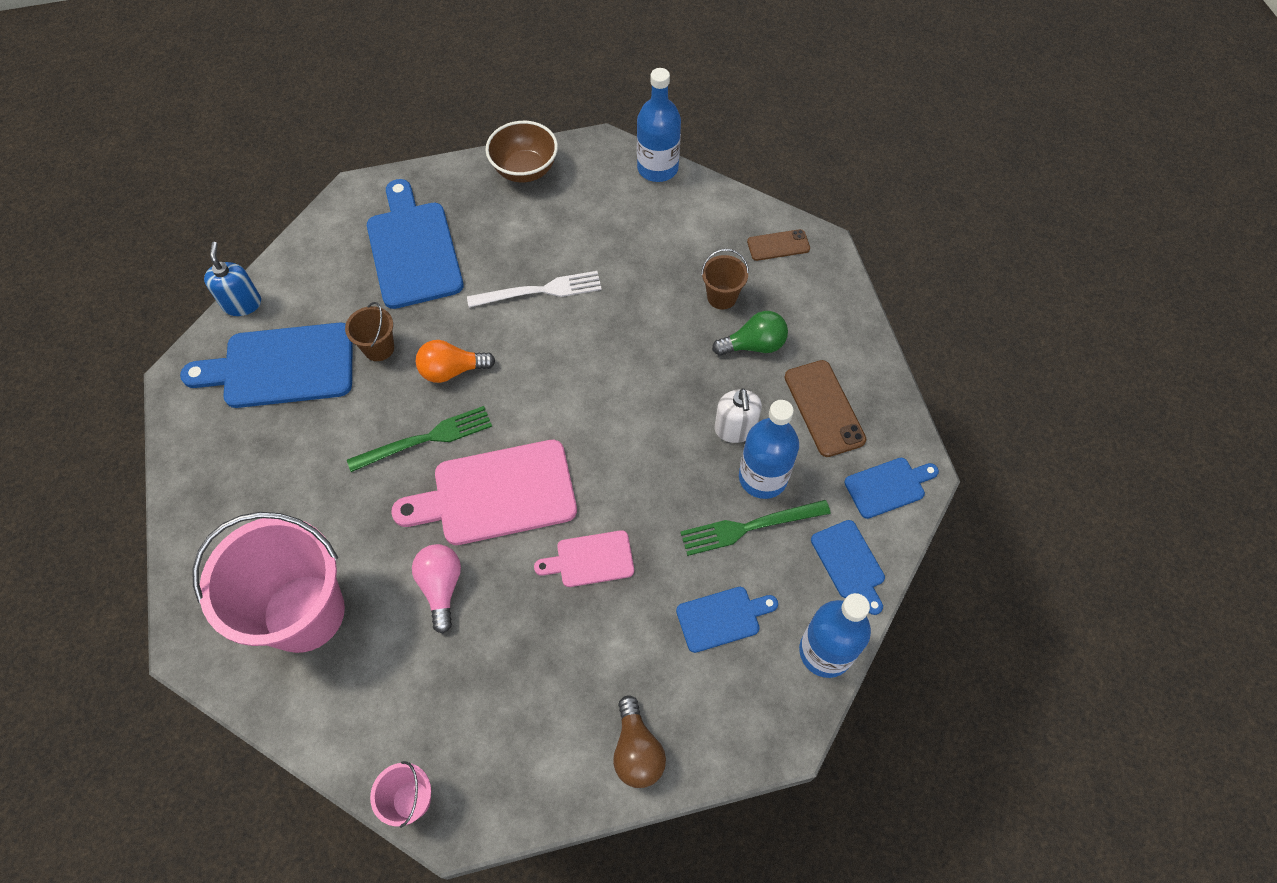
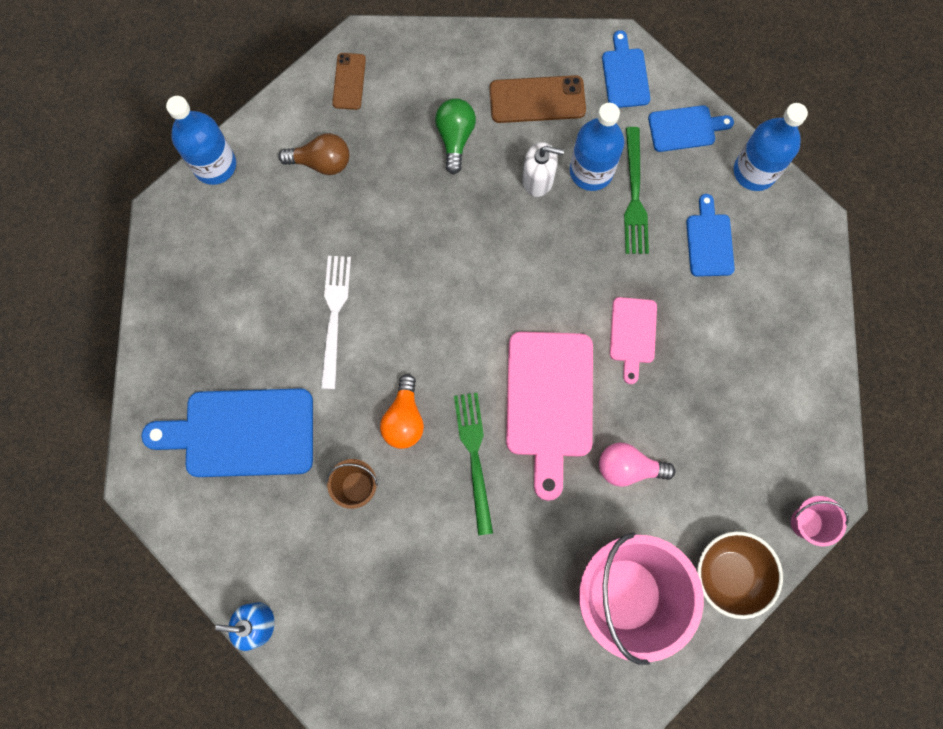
camera: 75 degrees left, 15 degrees up
blue cutting board [180,322,353,408] -> none
brown bowl [485,121,558,182] -> brown bowl moved to [697,531,783,619]
brown light bulb [613,695,666,788] -> brown light bulb moved to [278,133,350,175]
brown bucket [701,249,749,309] -> none

